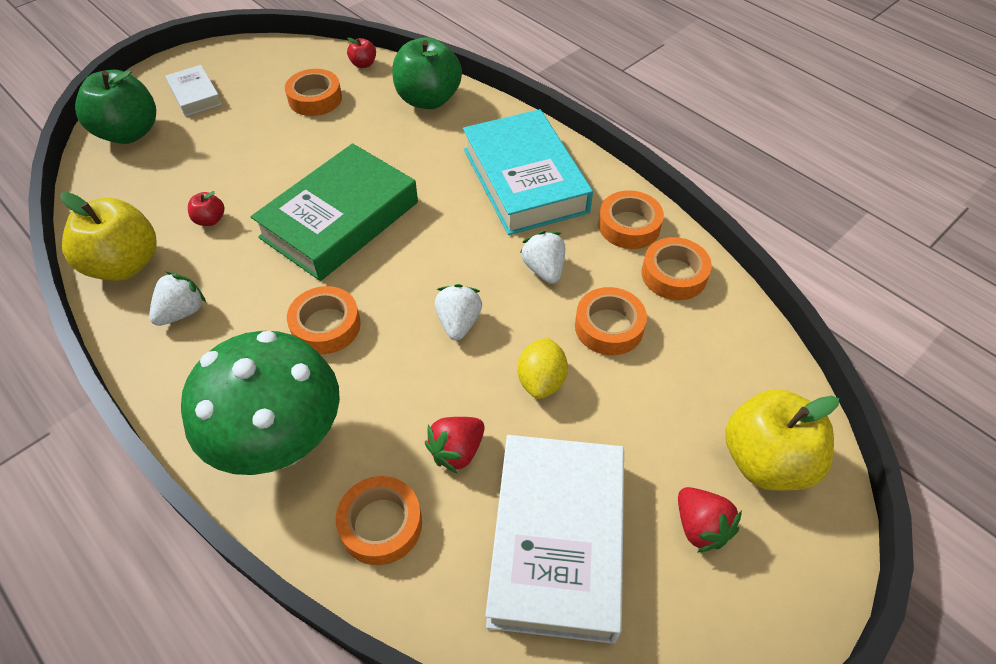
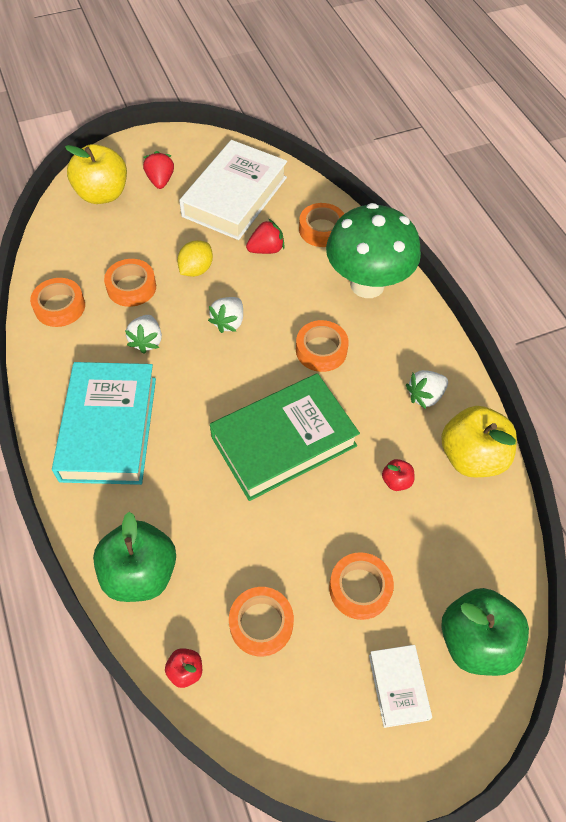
camera: 160 degrees left, 5 degrees up
orange tape [598,190,664,249] -> orange tape moved to [329,552,394,620]

